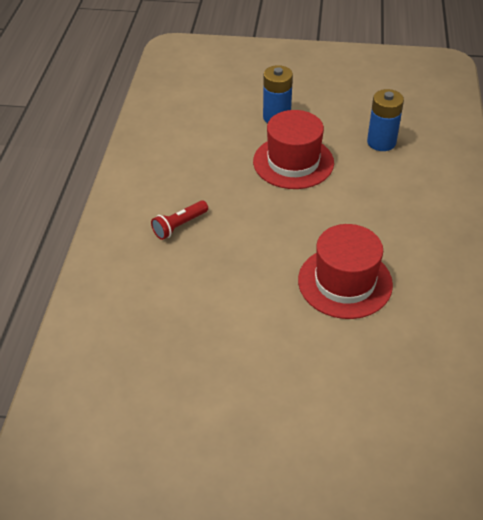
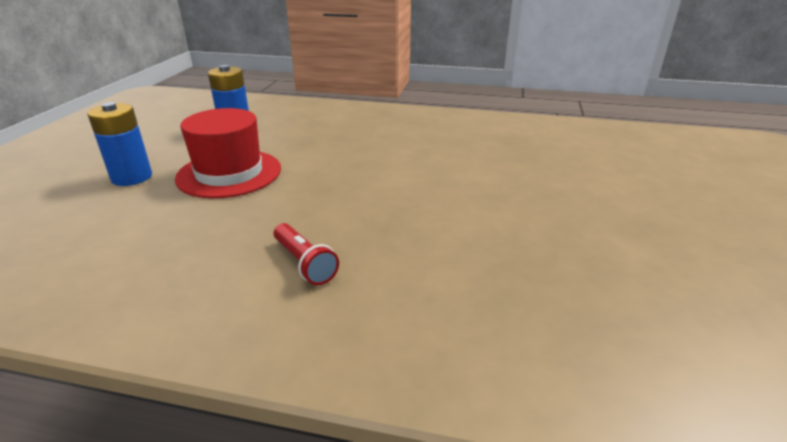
camera: 85 degrees left, 15 degrees down
red hat [298,224,393,319] -> none

